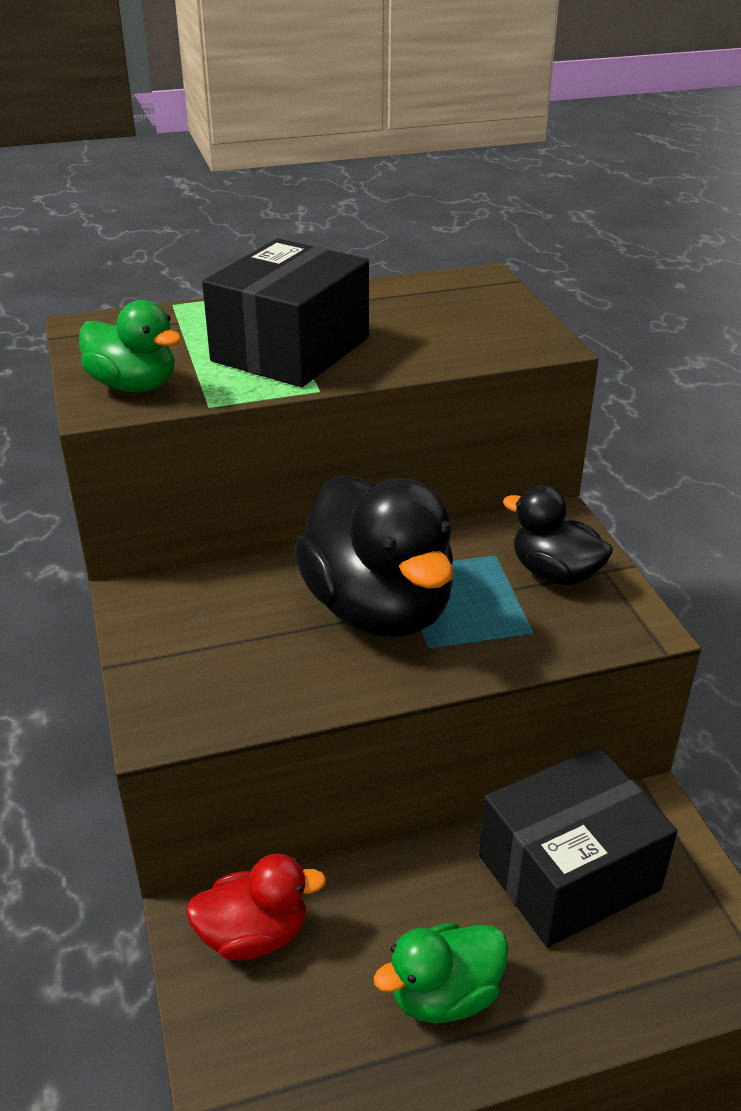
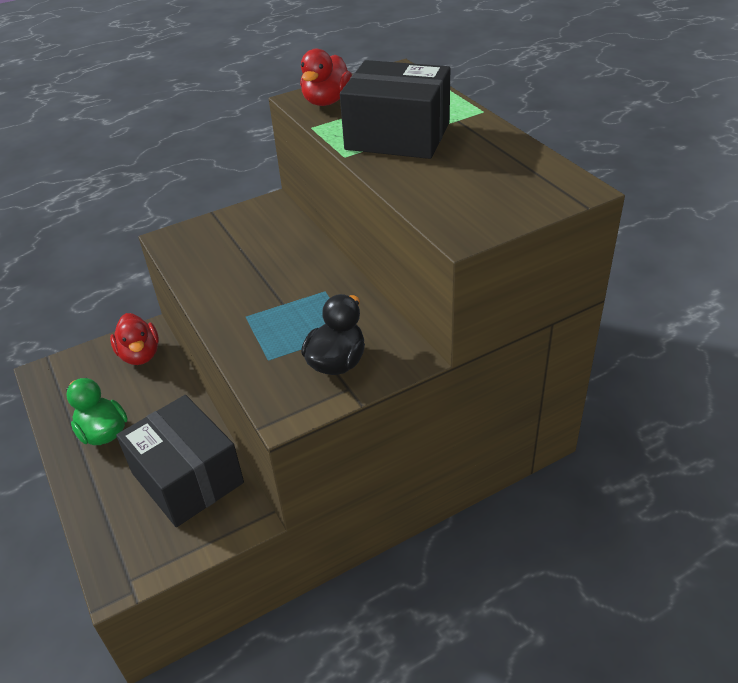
camera: 80 degrees right, 5 degrees up
green duck [79,300,182,392] -> red duck [300,49,352,106]
black duck [294,474,454,638] -> none

